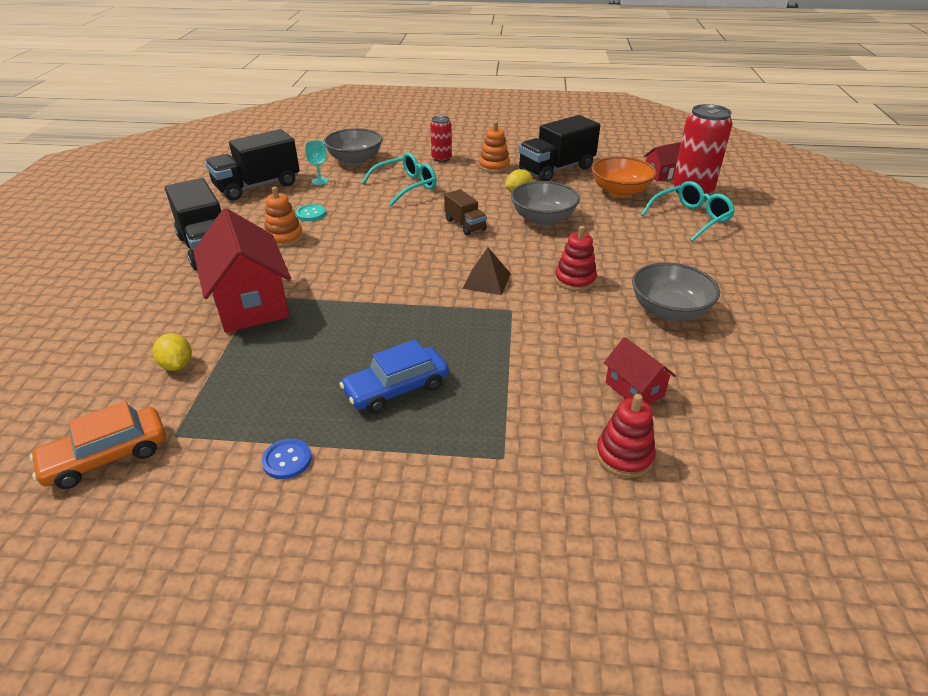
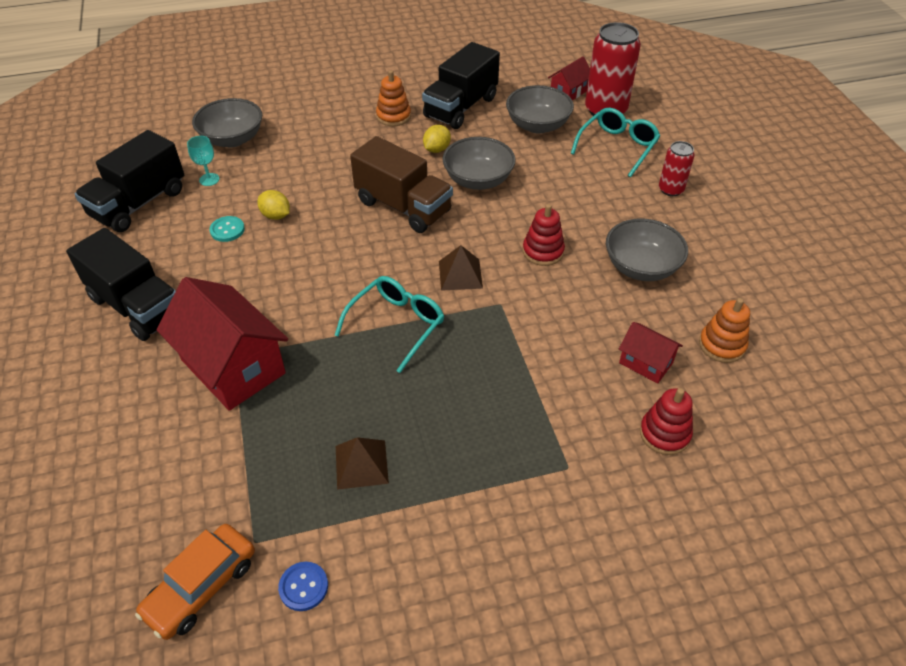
camera: 20 degrees left, 10 degrees up
yellow lemon [153,333,192,371] -> yellow lemon moved to [257,190,290,220]
blue button [262,439,312,479] -> blue button moved to [278,562,328,611]
orange stacking toy [264,187,303,247] -> orange stacking toy moved to [699,298,750,363]
blue car [340,340,449,414] -> none
turquoise glasses [361,152,437,206] -> turquoise glasses moved to [335,276,444,373]
red can [430,116,452,162] -> red can moved to [659,141,695,196]
brown truck [444,189,487,236] -> brown truck [350,136,453,233], size x1.84
orange bowl [592,156,657,198] -> grey bowl [506,85,574,133]
none -> brown pyramid [336,437,389,490]

